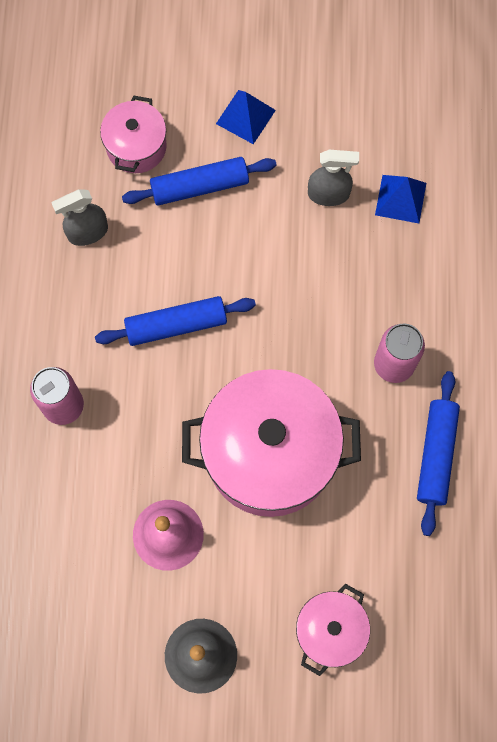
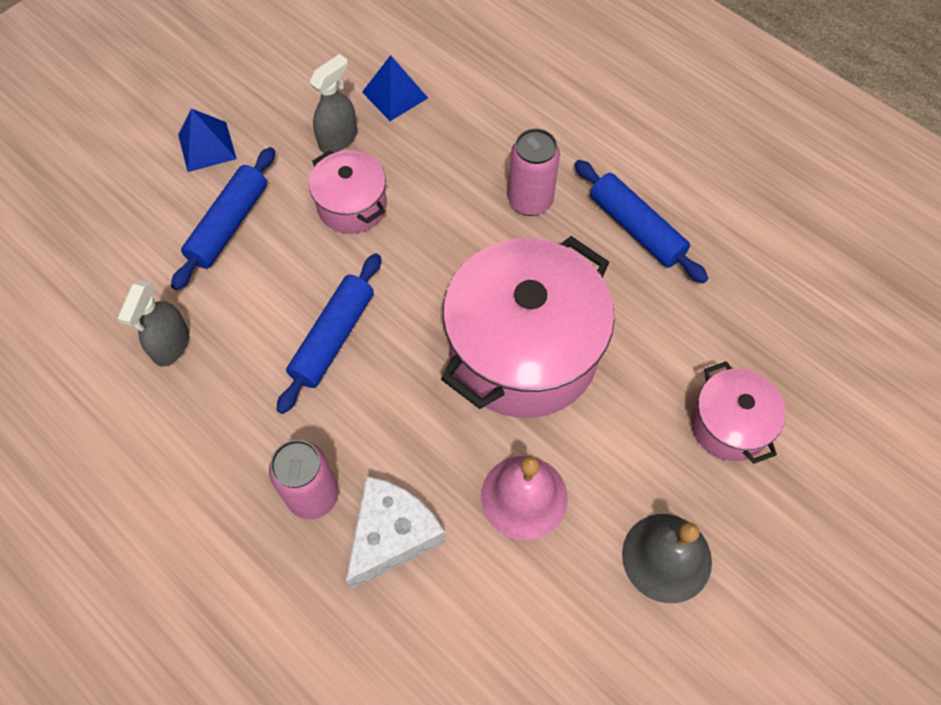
camera: 50 degrees left, 10 degrees down
pink pot [100,96,167,173] -> pink pot moved to [309,150,387,234]
none -> white cheese [346,476,446,589]

